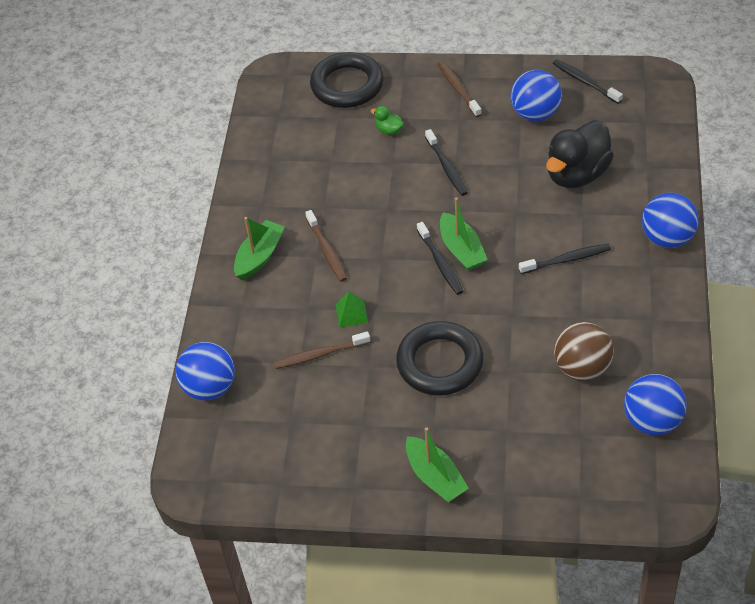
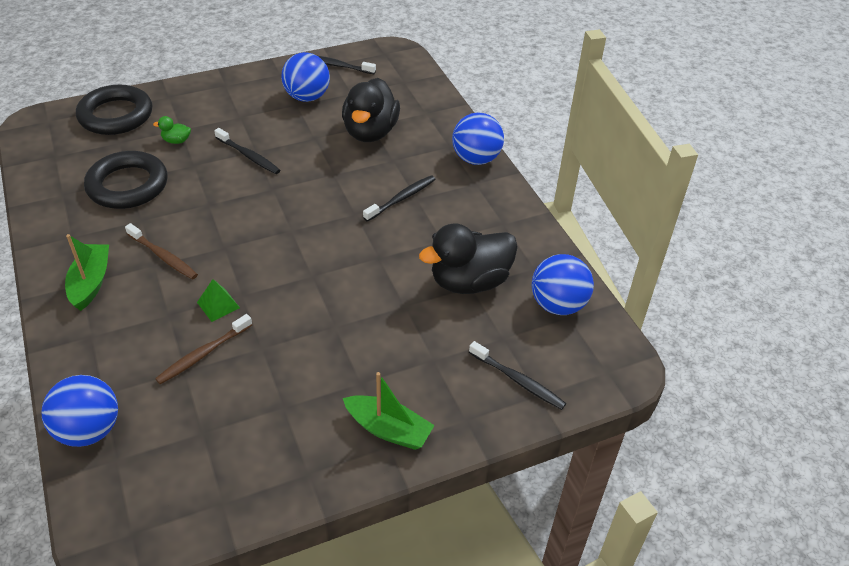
camera: 35 degrees left, 5 degrees down
black ring [396,321,484,395] -> black ring moved to [84,151,168,209]
black toothbrush [417,222,464,295] -> black toothbrush moved to [469,341,566,410]
brown toothbrush [438,61,482,117] -> none
green boat [440,197,488,271] -> none
brown ball [554,322,614,381] -> black duck [419,223,518,294]

